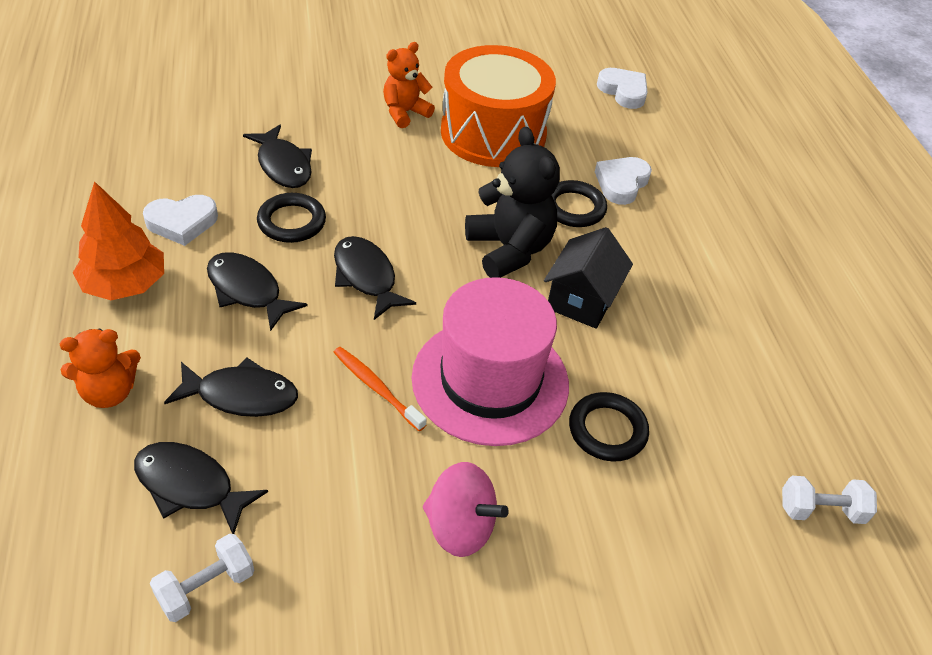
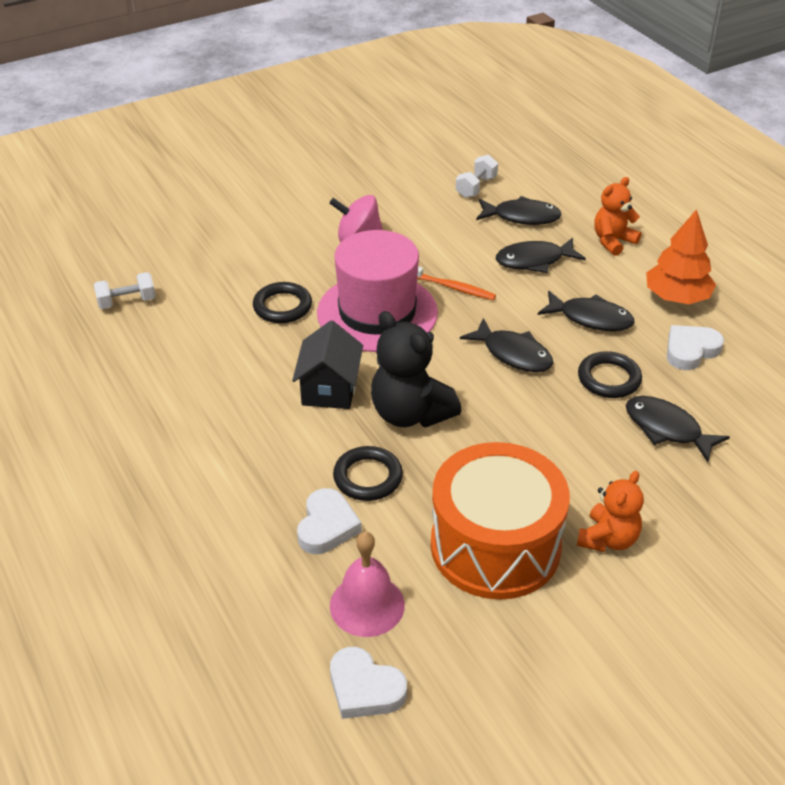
camera: 165 degrees right, 5 degrees down
none -> pink bell [330,532,405,637]

